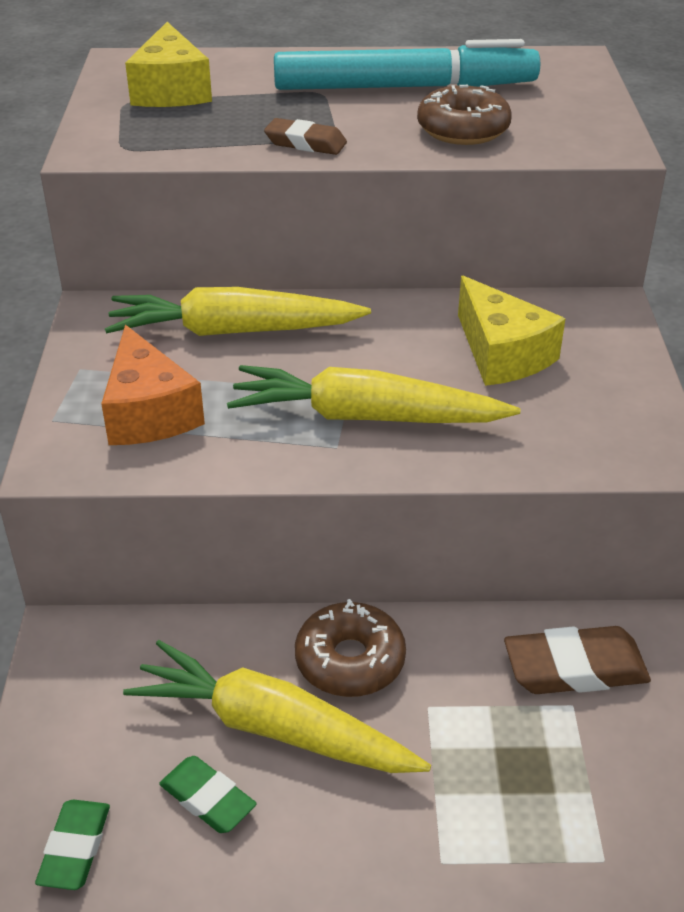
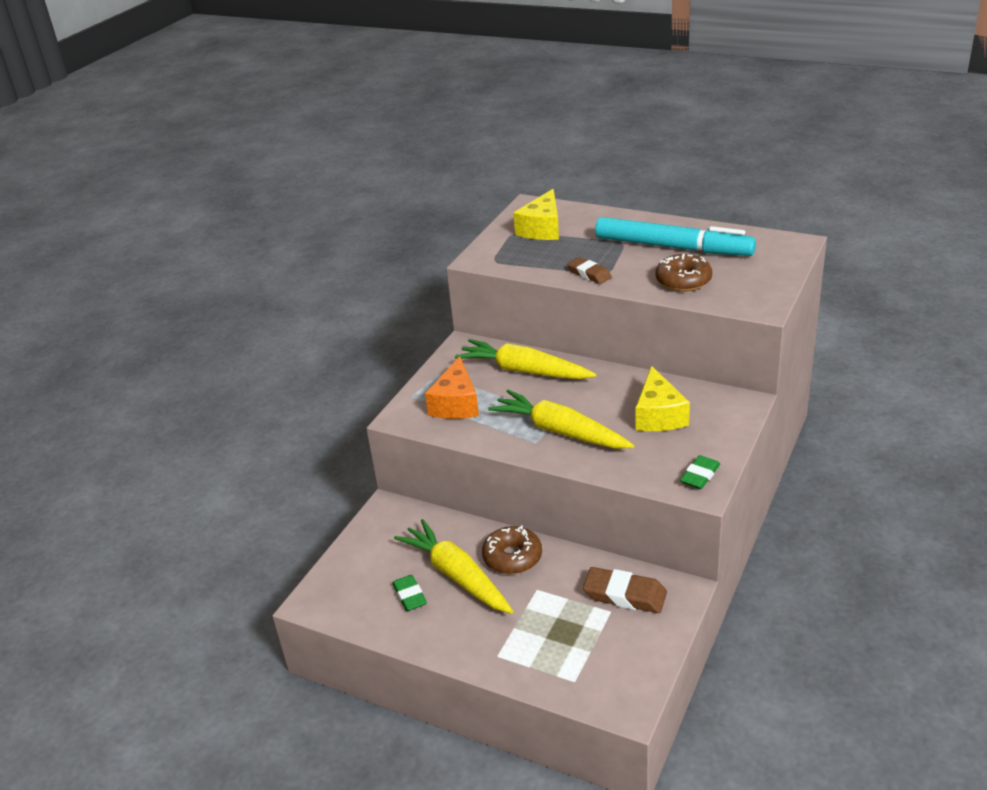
camera: 30 degrees right, 5 degrees down
green eraser [35,799,110,890] -> green eraser moved to [680,455,720,489]

